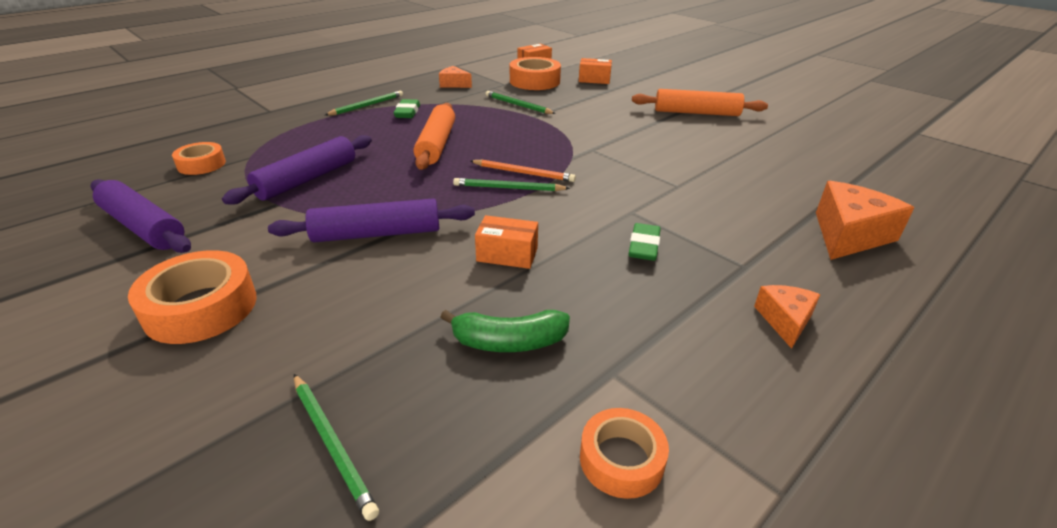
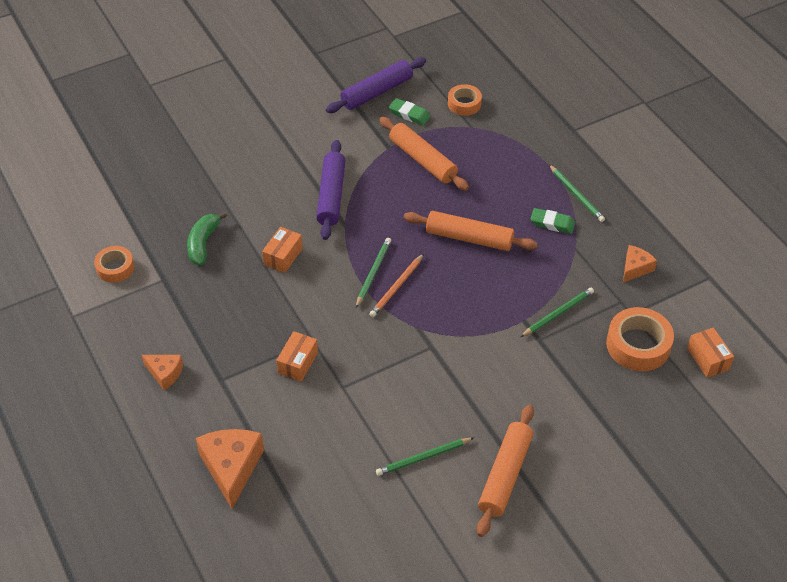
camera: 105 degrees right, 15 degrees up
orange tape [128,250,257,344] -> none
purple rolling pin [222,135,372,205] -> orange rolling pin [379,117,469,191]
green pencil [294,374,379,521] -> green pencil moved to [376,438,474,476]
orange box [579,58,612,84] -> orange box moved to [276,331,318,382]
green eraser [629,223,661,261] -> green eraser moved to [389,98,430,125]
orange cheese [816,181,914,260] -> orange cheese turned 150 degrees counterclockwise [196,429,264,509]

